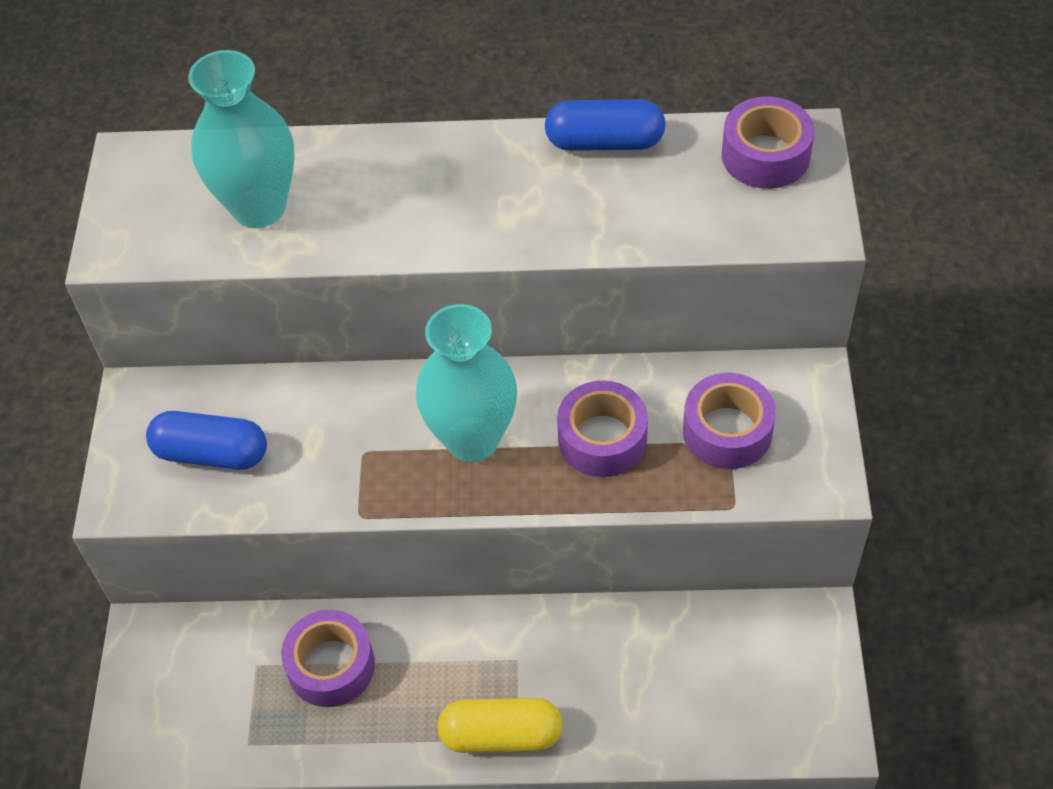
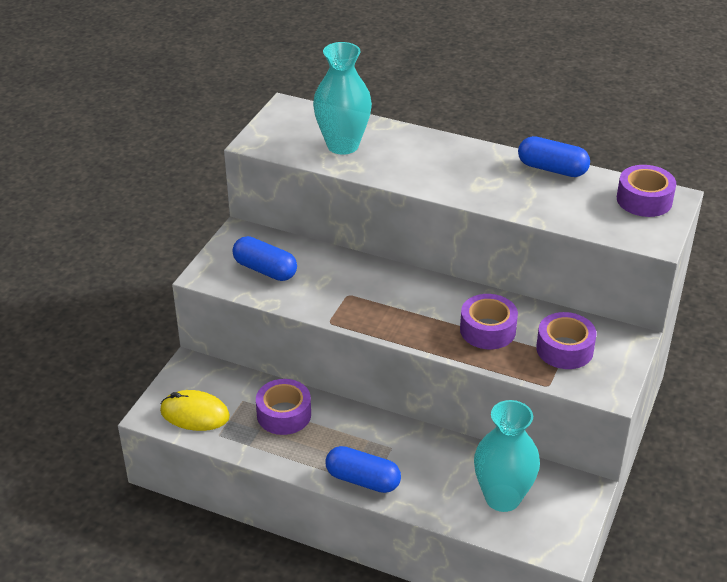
camera: 20 degrees right, 15 degrees down
turquoise vase [416,304,517,462] -> turquoise vase moved to [474,400,540,512]
yellow capsule [437,698,563,753] -> blue capsule [325,446,401,493]
none -> yellow mouse [160,390,230,431]

